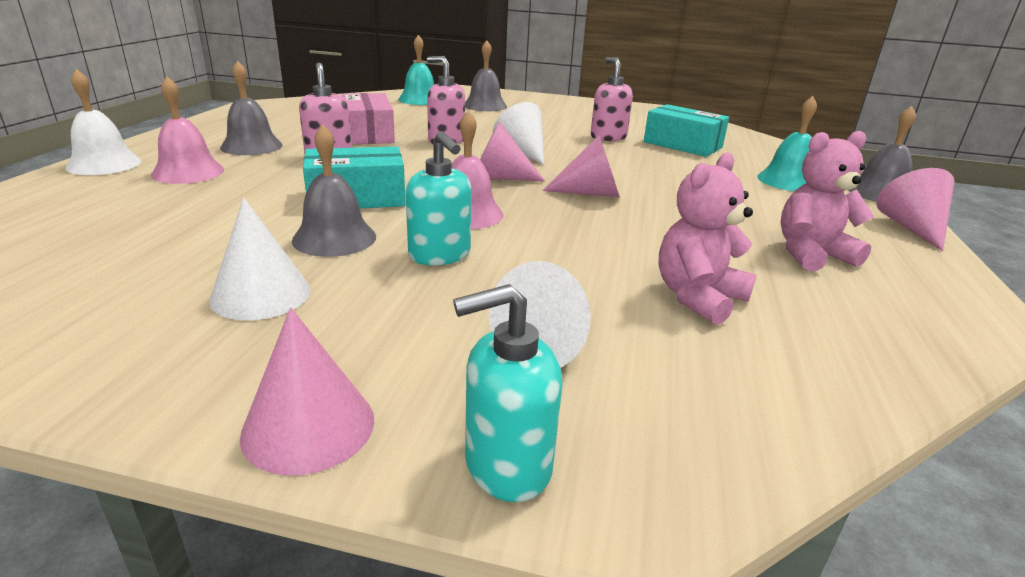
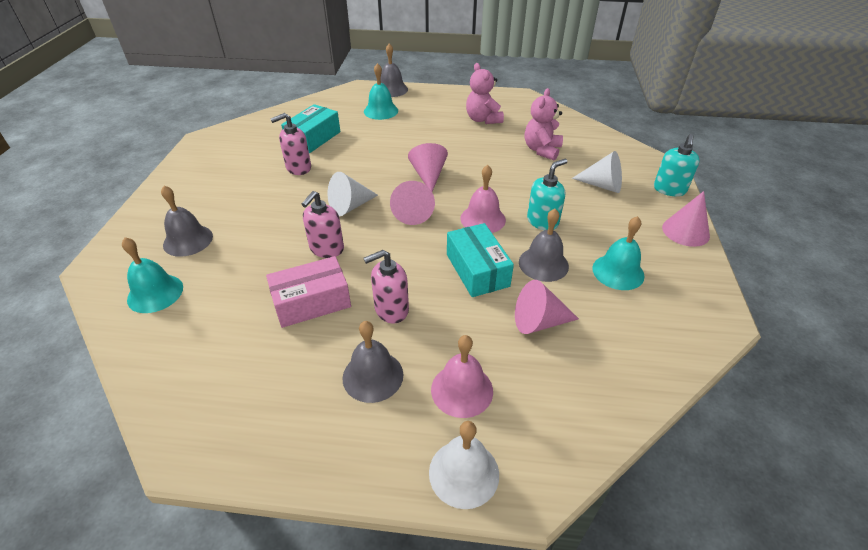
camera: 95 degrees left, 15 degrees up
white cone [209,198,311,320] -> turquoise bell [592,216,644,290]
turquoise soap dispenser [453,284,563,502] -> turquoise soap dispenser turned 45 degrees clockwise [654,134,700,196]
pink teddy bear [658,152,756,325] -> pink teddy bear turned 75 degrees clockwise [525,88,563,161]
pink cone [876,168,955,251] -> pink cone moved to [515,280,579,334]

